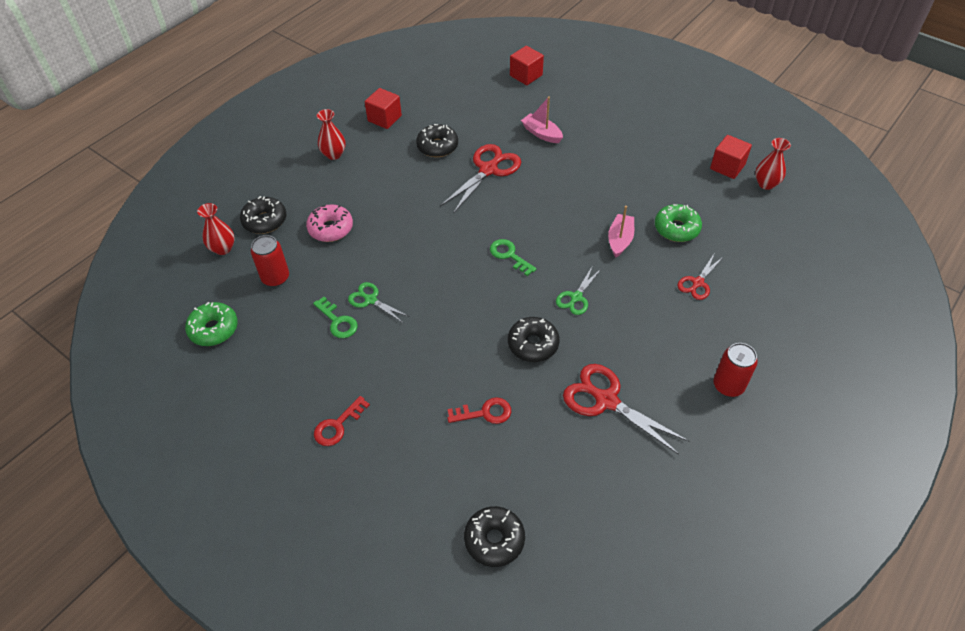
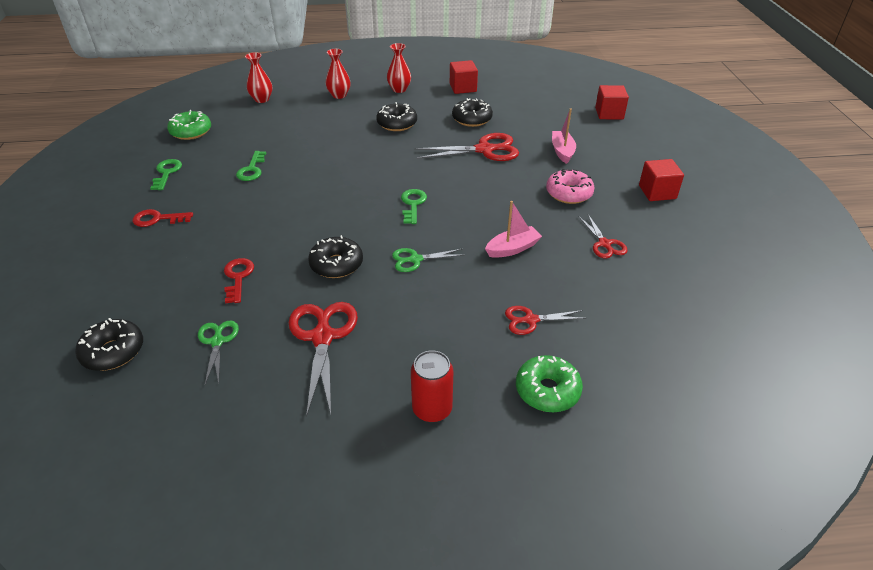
camera: 45 degrees right, 10 degrees down
black donut [240,196,286,234] -> black donut moved to [376,102,417,131]
red can [251,235,289,287] -> none
pink donut [306,204,353,242] -> pink donut moved to [546,169,595,204]
green scissors [348,282,410,323] -> green scissors moved to [198,320,239,384]
red key [447,397,511,424] -> red key turned 135 degrees counterclockwise [224,258,254,303]
green donut [655,204,702,242] -> green donut moved to [516,355,583,412]
red cube [710,135,752,179] -> red cube moved to [639,159,684,201]
red vase [755,138,791,190] -> red vase moved to [325,49,351,99]
none -> green key [150,159,182,190]
none -> red scissors [579,214,628,259]

